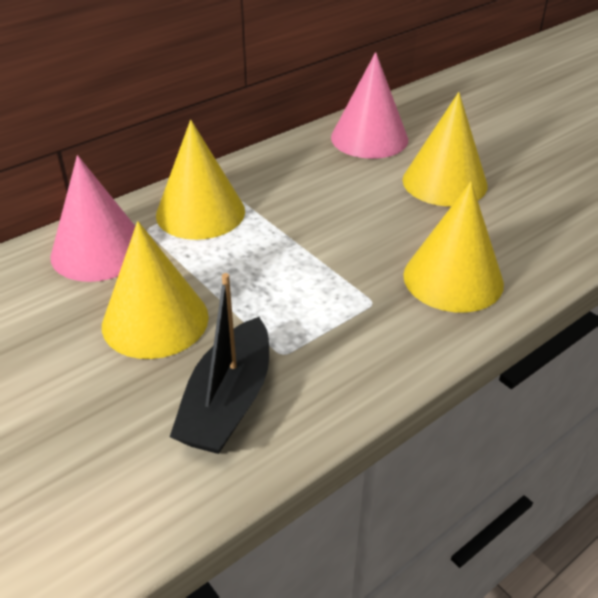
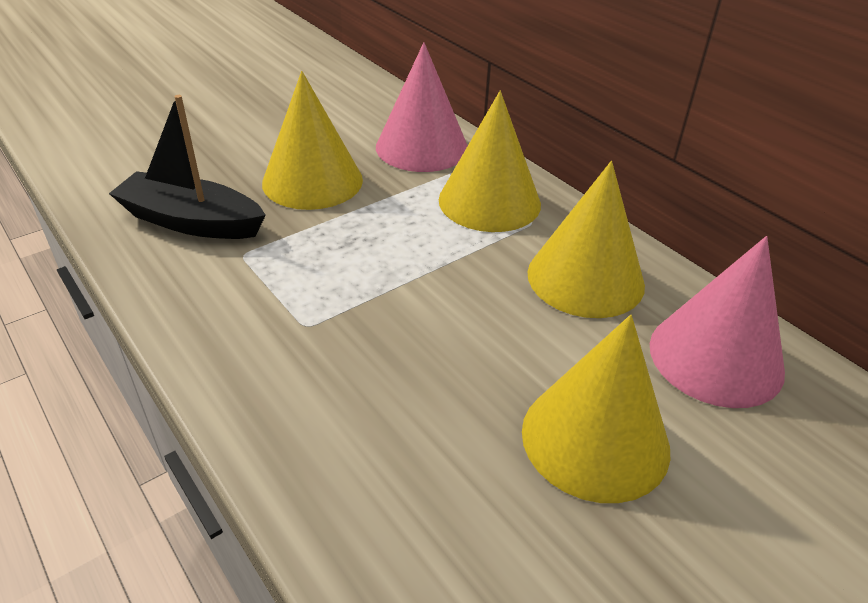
camera: 90 degrees right, 0 degrees up
yellow cone [403,182,504,313] -> yellow cone moved to [527,161,645,318]

